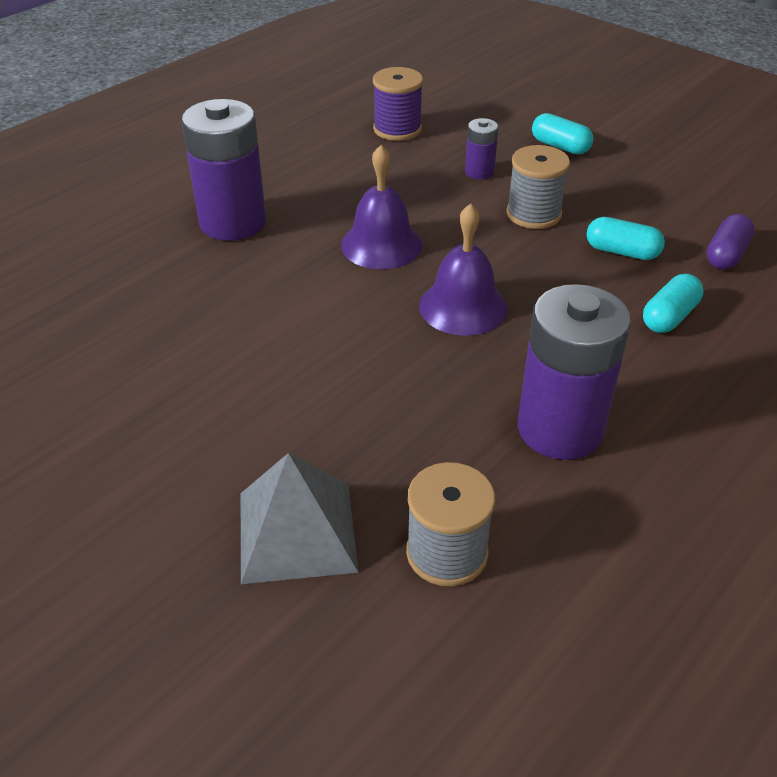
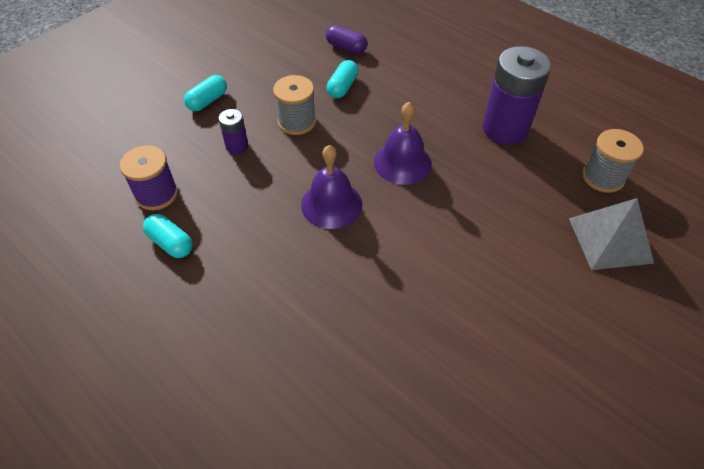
camera: 90 degrees left, 10 degrees up
purple battery [181,99,266,241] -> none
turquoise capsule [643,274,703,333] -> turquoise capsule moved to [143,214,193,258]

